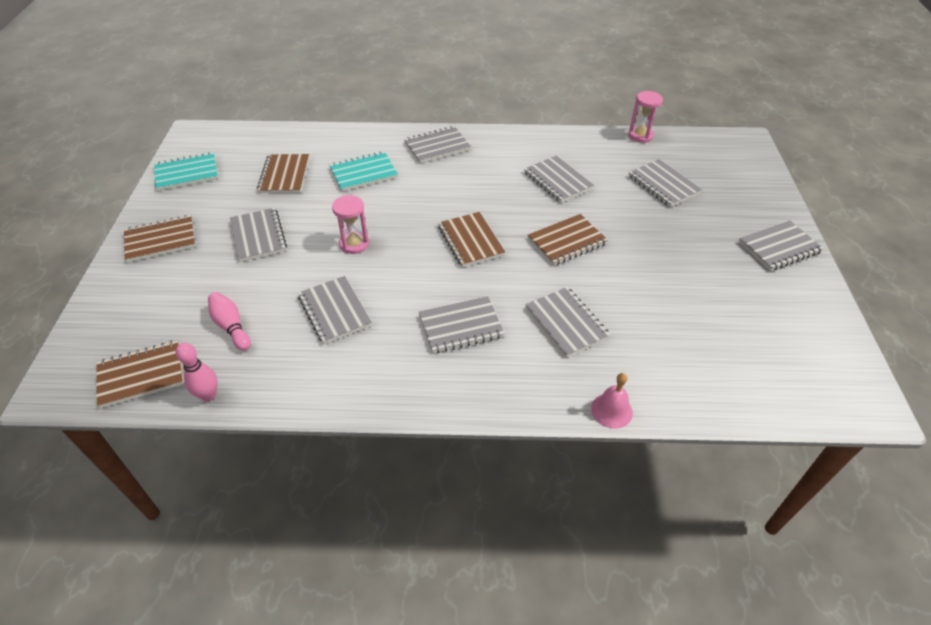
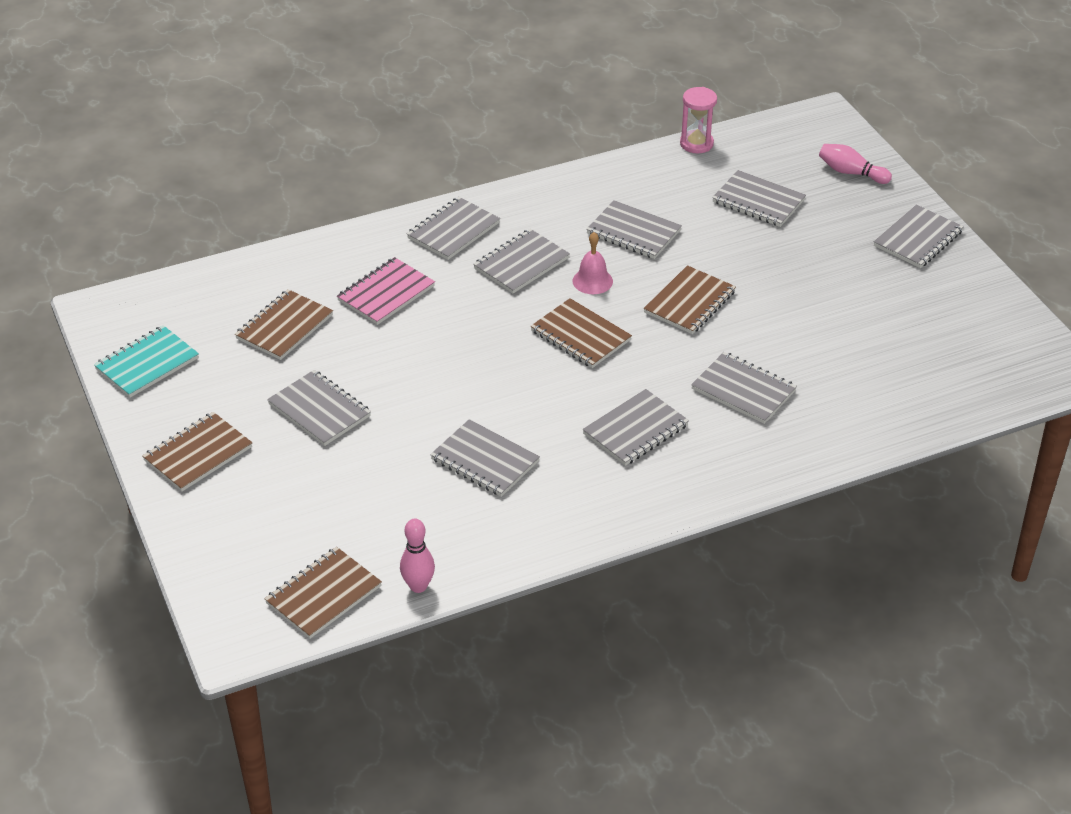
camera: 25 degrees left, 5 degrees down
pink bowling pin [208,292,251,351] -> pink bowling pin moved to [819,144,892,184]
brown notebook [257,154,309,193] -> brown notebook turned 60 degrees clockwise [235,289,333,360]
turquoise notebook [329,152,398,191] -> pink notebook [337,257,435,325]
pink hourglass [332,195,369,254] -> none
pink bell [591,373,633,429] -> pink bell moved to [572,232,613,294]
none -> grey notebook [473,229,570,293]

